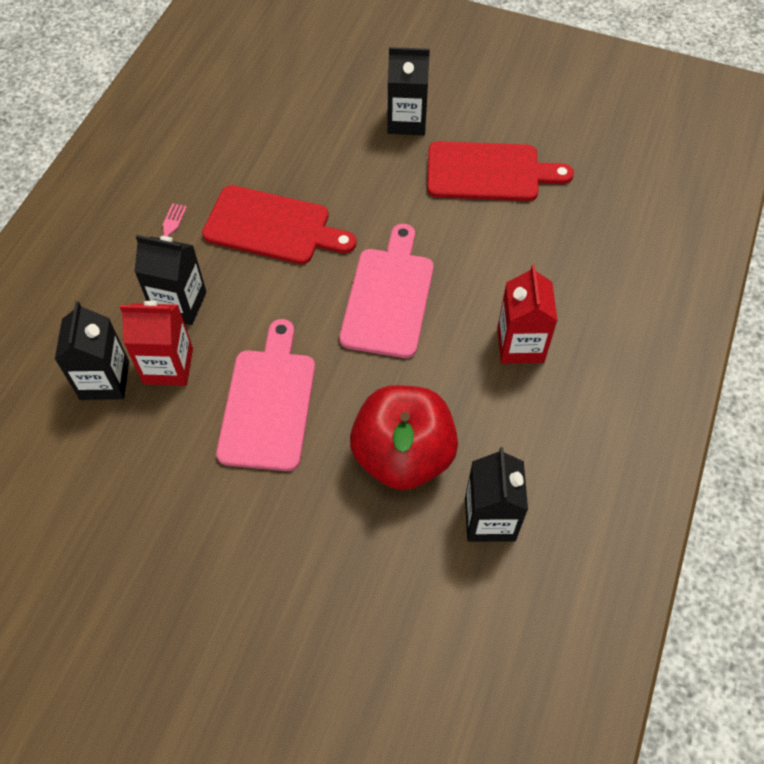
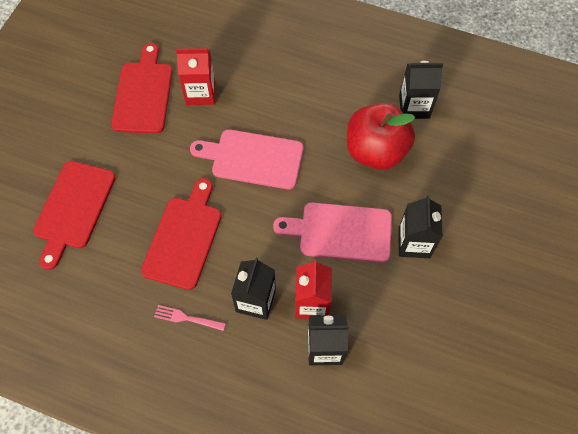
camera: 90 degrees left, 5 degrees up
black carton [387,47,430,135] -> black carton moved to [398,195,443,258]
red carton [497,265,558,364] -> red carton moved to [176,48,215,105]
none -> red cutting board [33,161,116,270]

